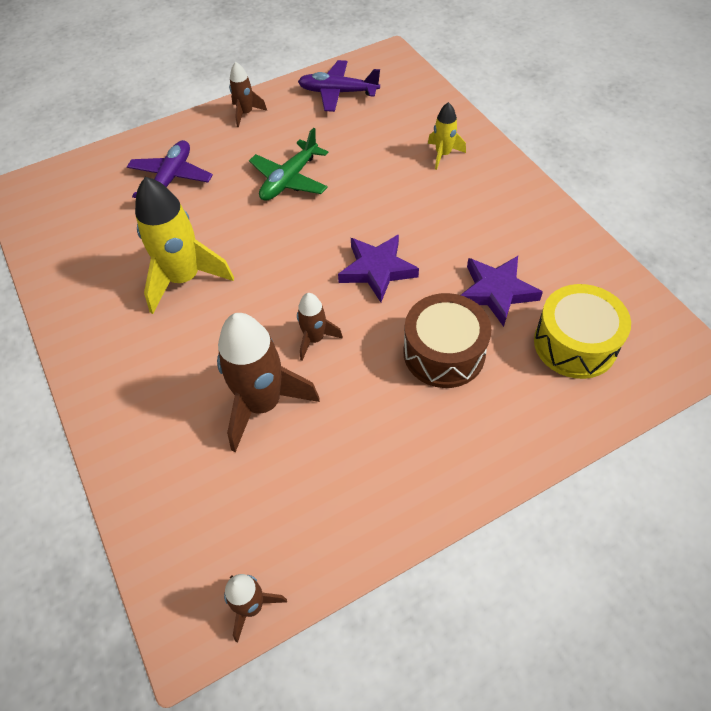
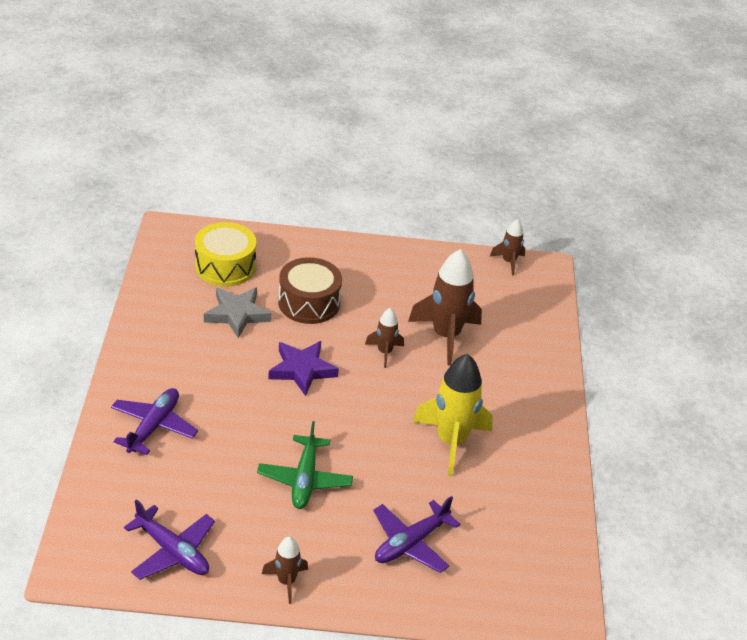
camera: 155 degrees left, 15 degrees down
green plane [249,128,328,201] -> green plane turned 120 degrees clockwise [257,421,353,509]
yellow rocket [428,102,466,170] -> purple plane [111,388,198,455]
purple star [461,256,543,327] -> grey star [204,288,272,338]

